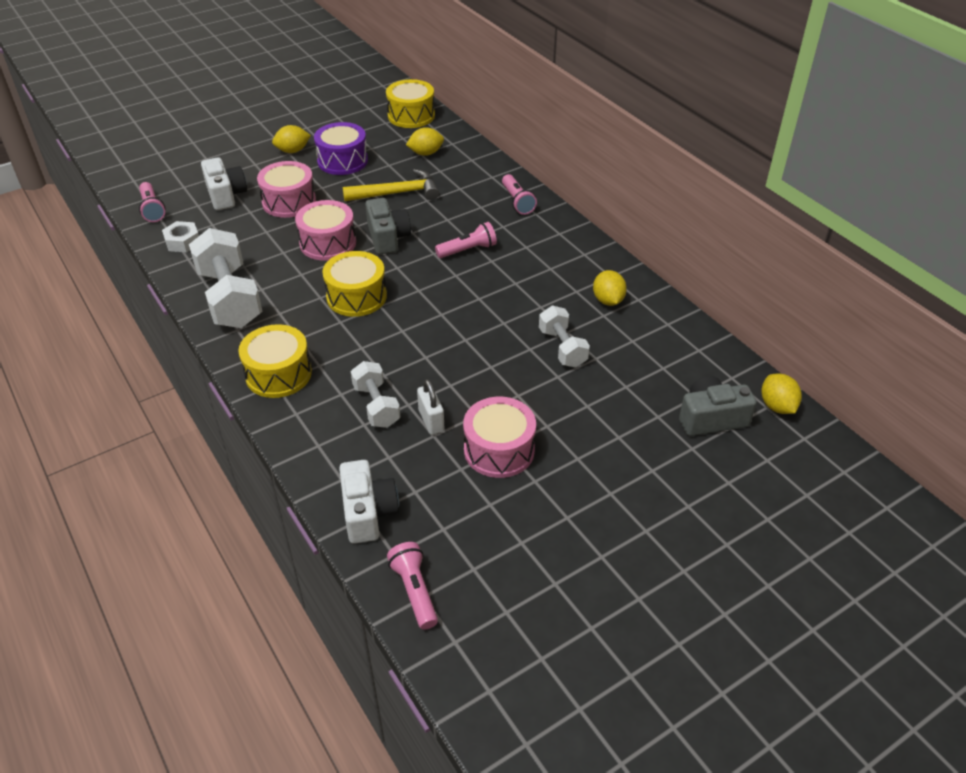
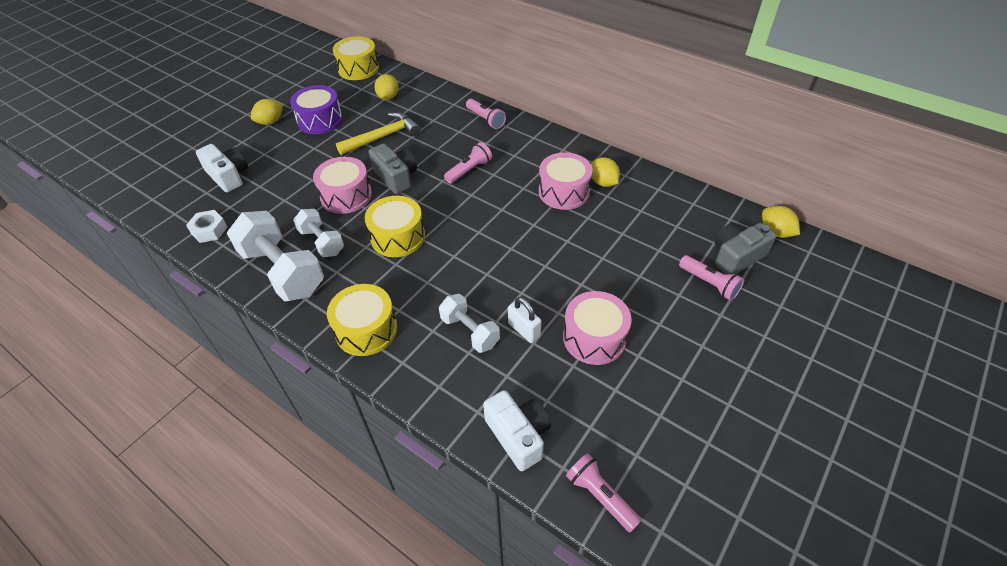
camera: 20 degrees left, 5 degrees up
pink flashlight [139,182,165,222] -> pink flashlight moved to [679,255,744,301]
pink drum [257,161,316,218] -> pink drum moved to [539,152,592,210]
yellow lemon [406,127,444,156] -> yellow lemon turned 45 degrees counterclockwise [374,74,399,100]
white dumbbell [539,306,590,367] -> white dumbbell moved to [293,209,344,257]

